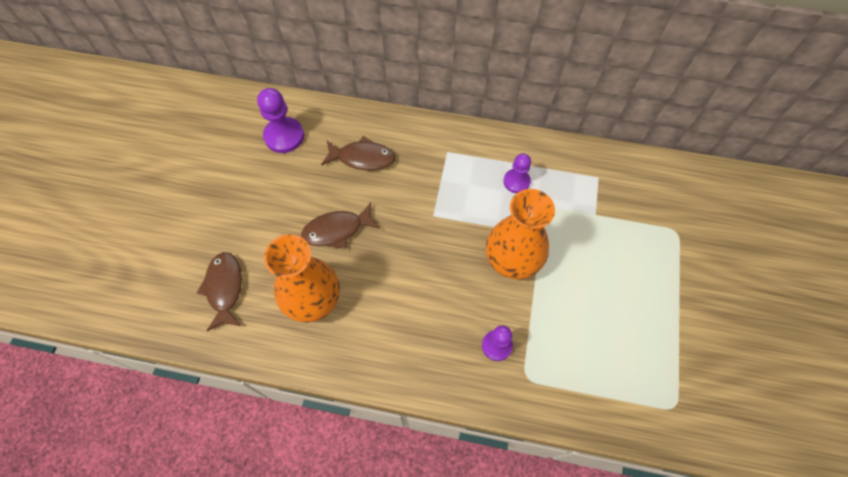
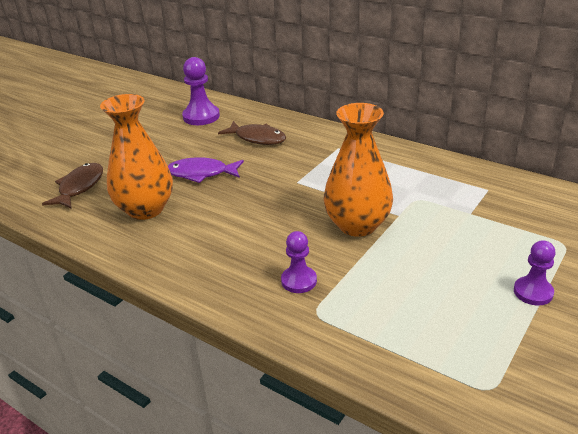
camera: 25 degrees right, 30 degrees down
brown fish [301,203,380,249] -> purple fish [168,157,244,183]
purple pawn [503,154,531,193] -> purple pawn moved to [514,240,555,306]

